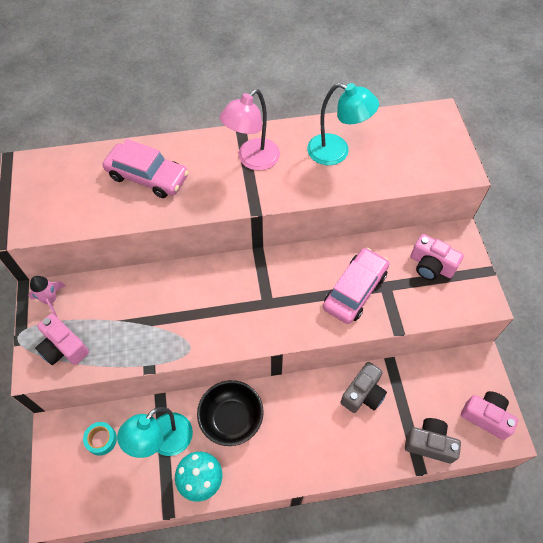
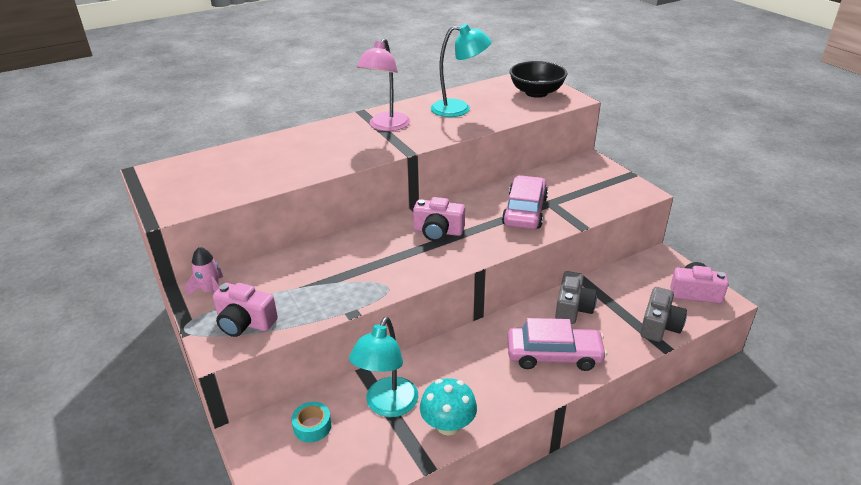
camera: 20 degrees left, 25 degrees down
pink car [103,139,188,198] -> pink car moved to [507,318,607,371]
black bowl [197,380,264,446] -> black bowl moved to [509,61,568,98]
grey camera [405,418,461,463] -> grey camera turned 120 degrees clockwise [640,287,687,342]
pink camera [411,234,464,280] -> pink camera moved to [413,197,465,241]

